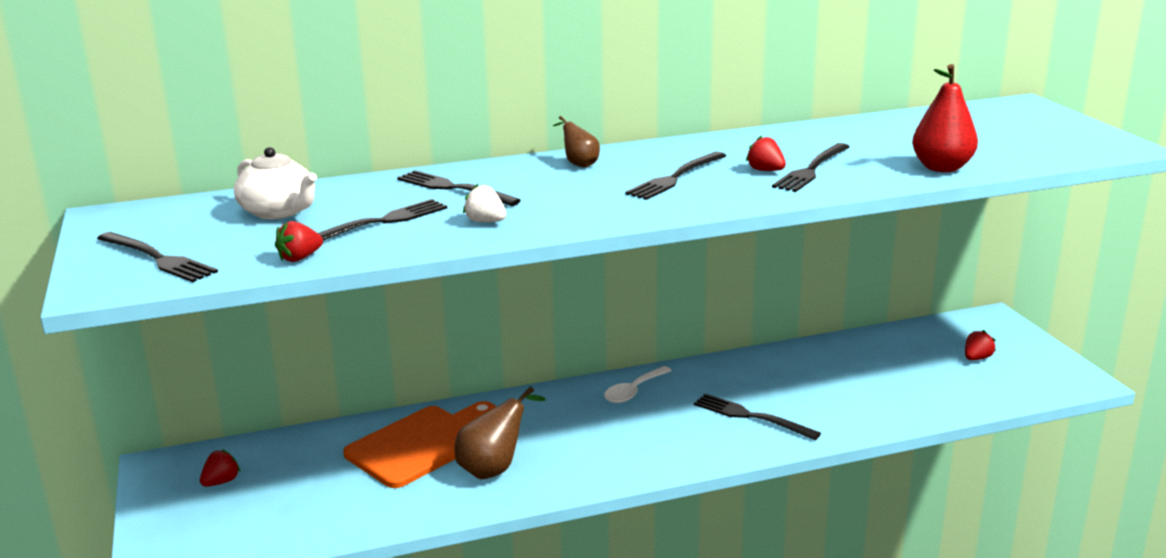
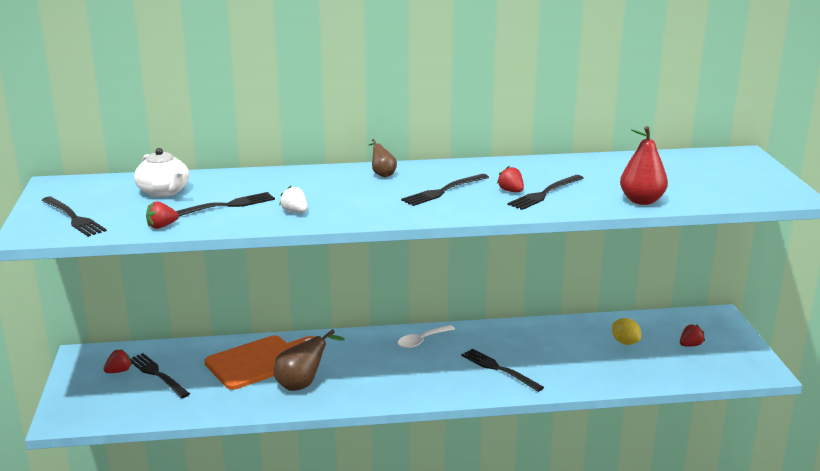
camera: 10 degrees right, 0 degrees up
black fork [397,170,521,206] -> black fork moved to [130,353,190,398]
none -> yellow lemon [612,318,641,345]

